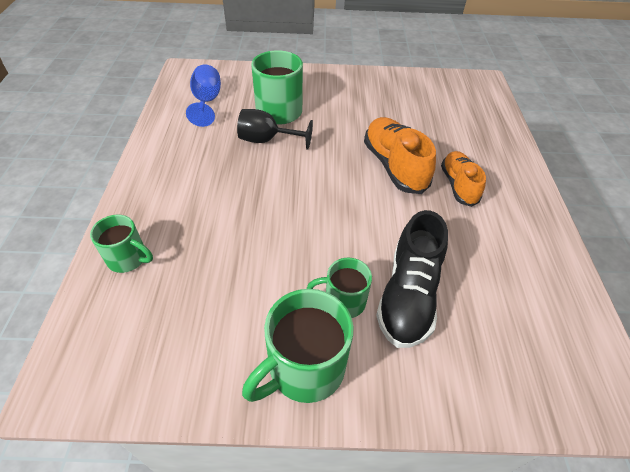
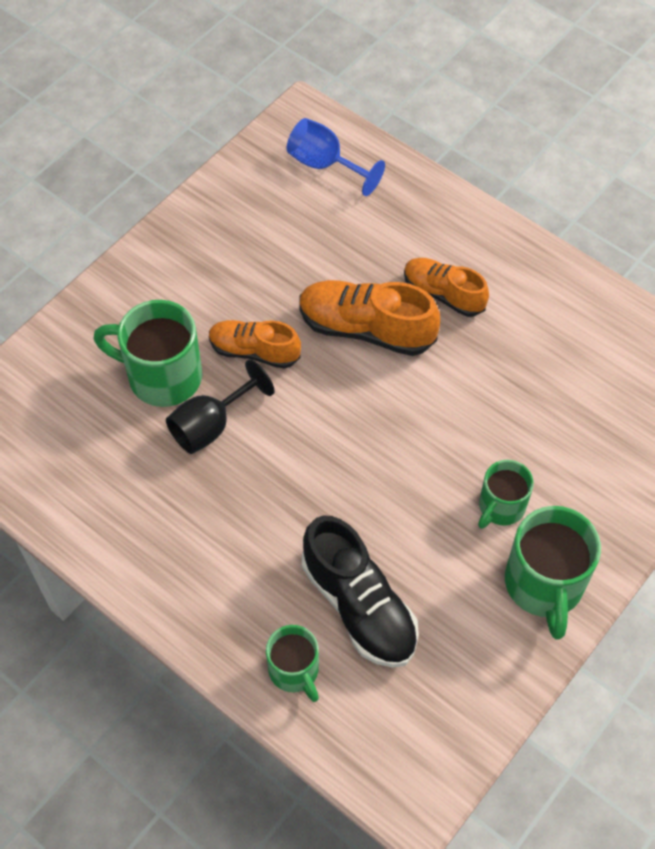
camera: 50 degrees left, 10 degrees up
green mug [90,215,153,273] -> green mug turned 90 degrees clockwise [266,625,319,702]
blue goblet [186,65,221,127] -> blue goblet moved to [287,118,385,196]
black shoe [376,210,448,348] -> black shoe moved to [302,516,419,668]
none -> orange shoe [209,320,301,369]

